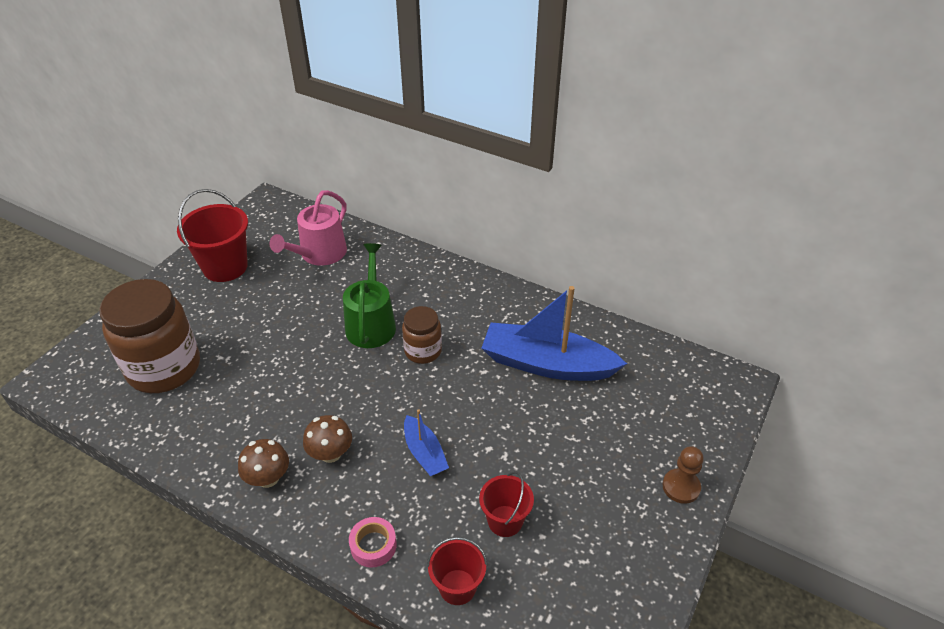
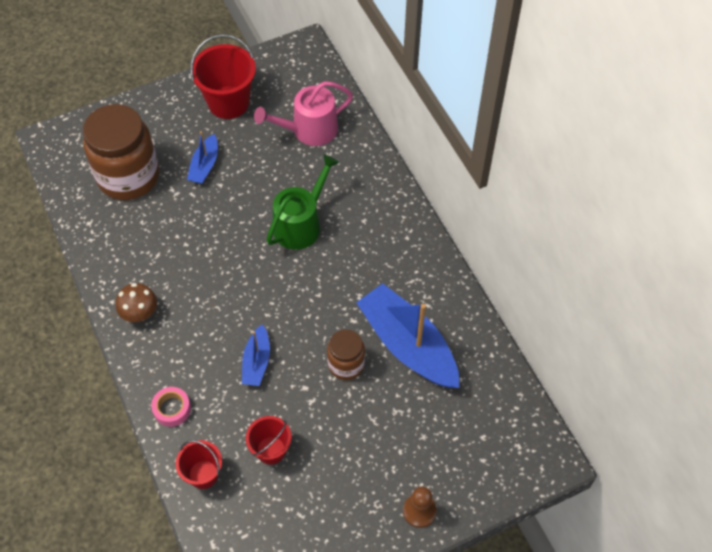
camera: 35 degrees right, 15 degrees up
brown mushroom [303,415,352,463] -> none
brown jar [402,306,442,364] -> brown jar moved to [327,330,365,380]
none -> blue boat [187,131,218,184]

